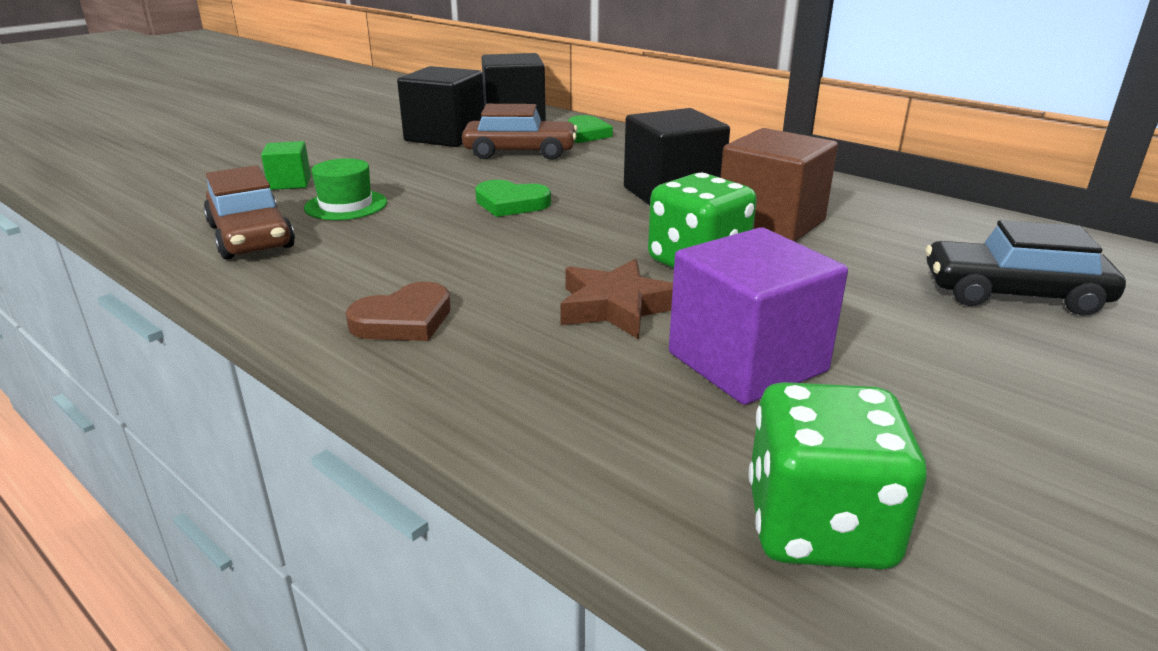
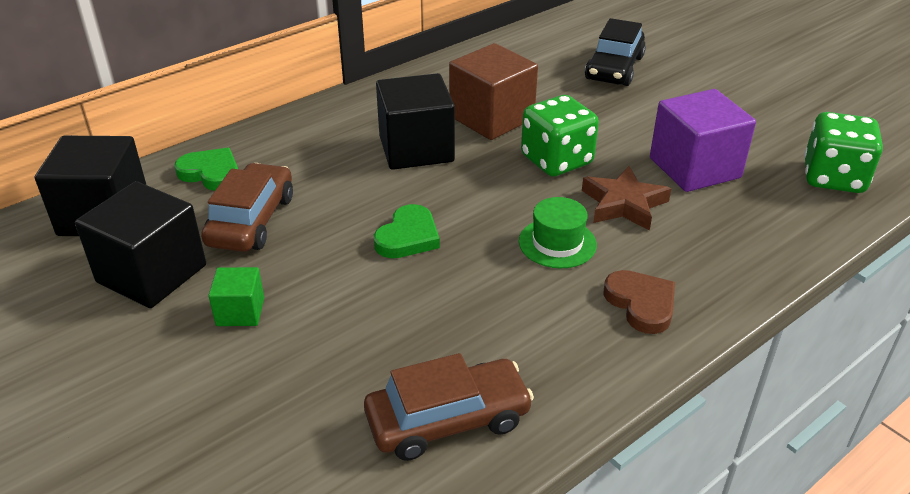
camera: 80 degrees left, 10 degrees up
green cube [261,141,311,190] -> green cube moved to [208,267,264,326]
green hat [304,158,387,220] -> green hat moved to [519,197,597,268]

